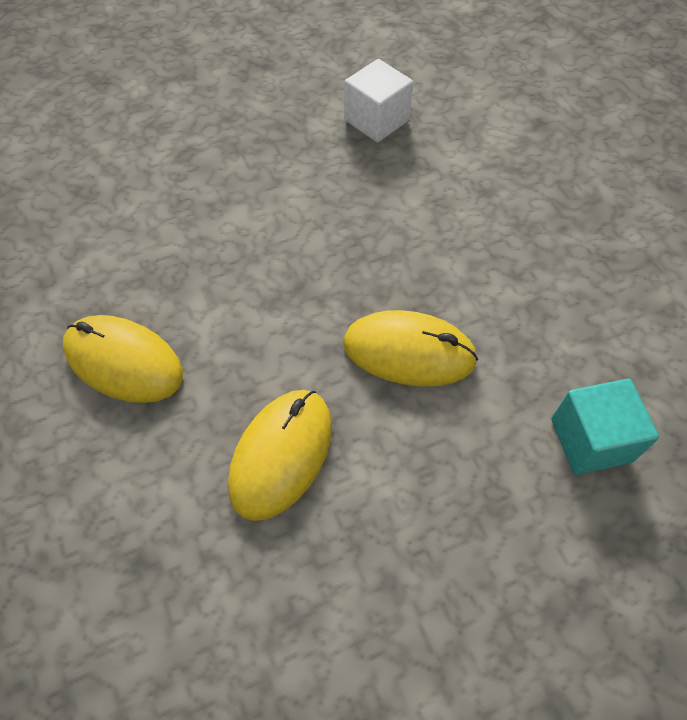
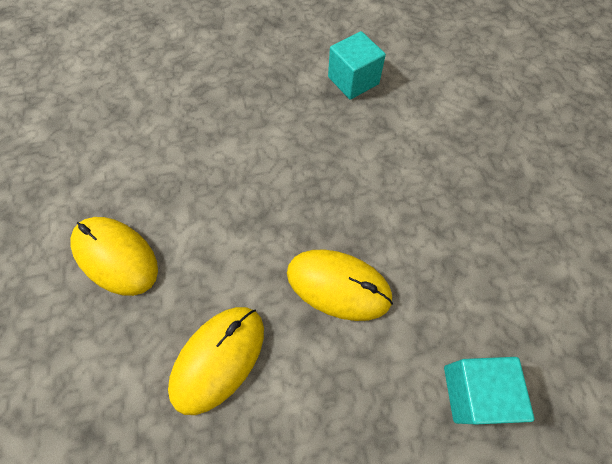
camera: 10 degrees right, 5 degrees up
white cube [344,59,413,143] -> turquoise cube [328,31,386,100]

